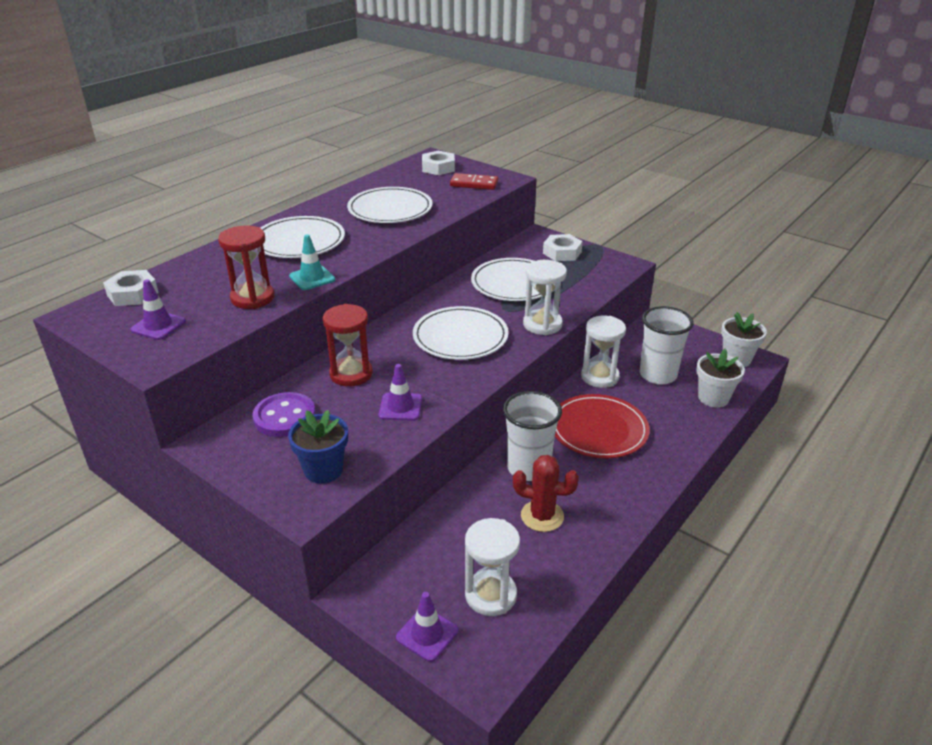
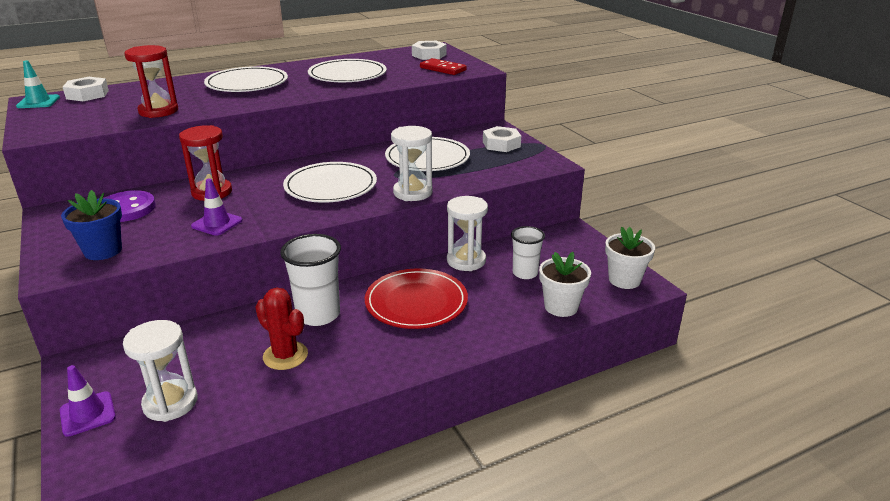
camera: 25 degrees right, 5 degrees down
purple traffic cone [130,279,186,340] -> none
turquoise traffic cone [289,234,335,290] -> turquoise traffic cone moved to [16,60,60,108]
white cup [640,306,694,384] -> white cup [511,226,545,279], size x0.64

